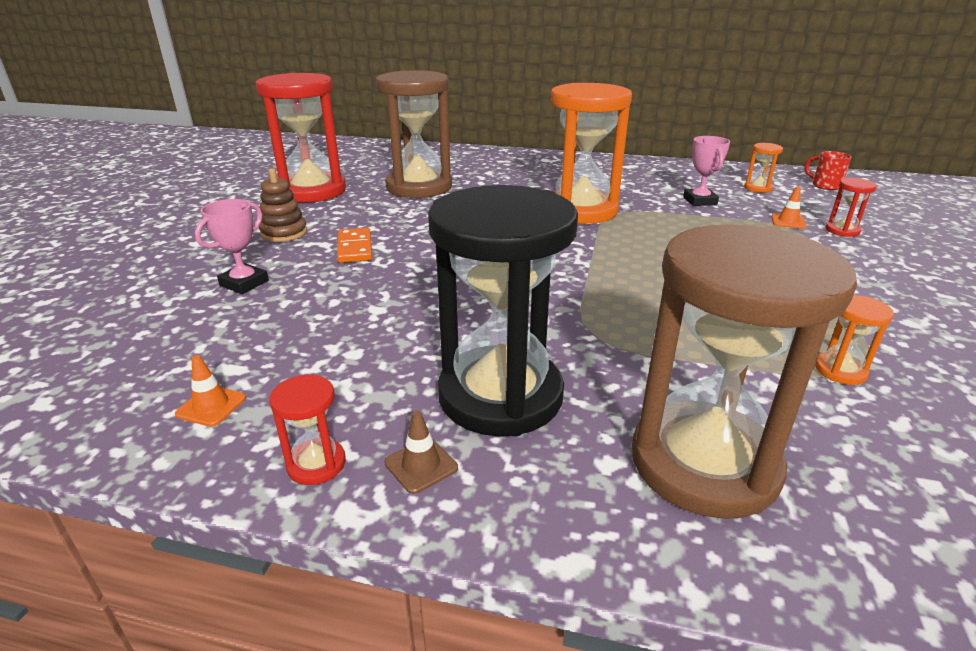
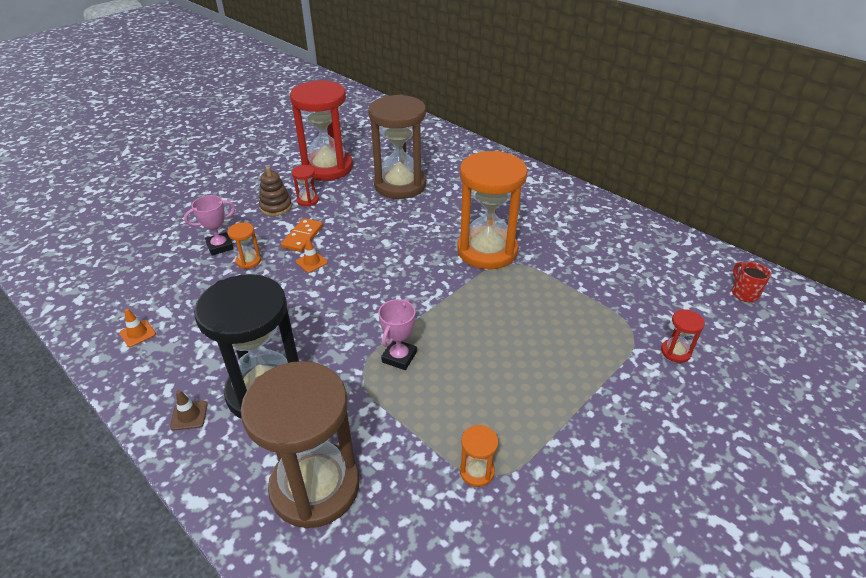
camera: 30 degrees right, 10 degrees up
red hourglass [269,374,346,485] -> red hourglass moved to [292,165,319,207]
pink trophy [683,136,730,206] -> pink trophy moved to [378,299,417,370]
orange hourglass [744,143,783,193] -> orange hourglass moved to [228,222,261,269]
orange traffic cone [772,187,806,229] -> orange traffic cone moved to [296,238,328,273]

